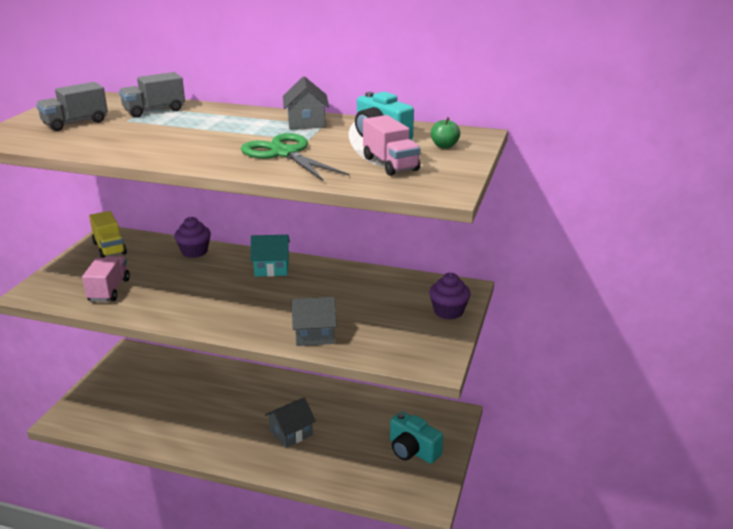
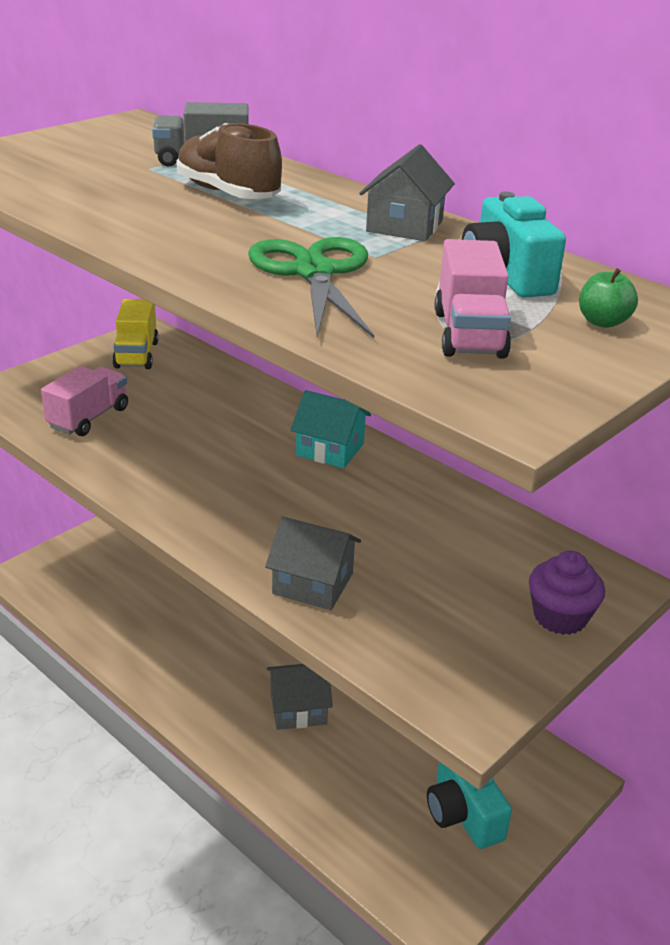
camera: 25 degrees right, 5 degrees up
grey truck [36,82,108,131] -> none
purple cupcake [174,217,211,258] -> none
none -> brown shoe [176,123,282,199]

